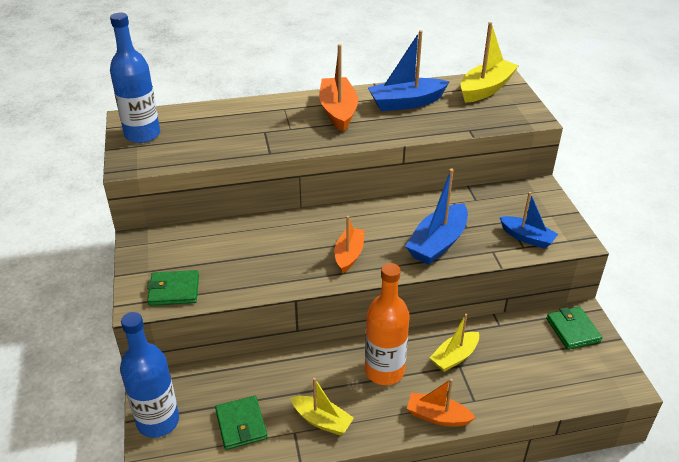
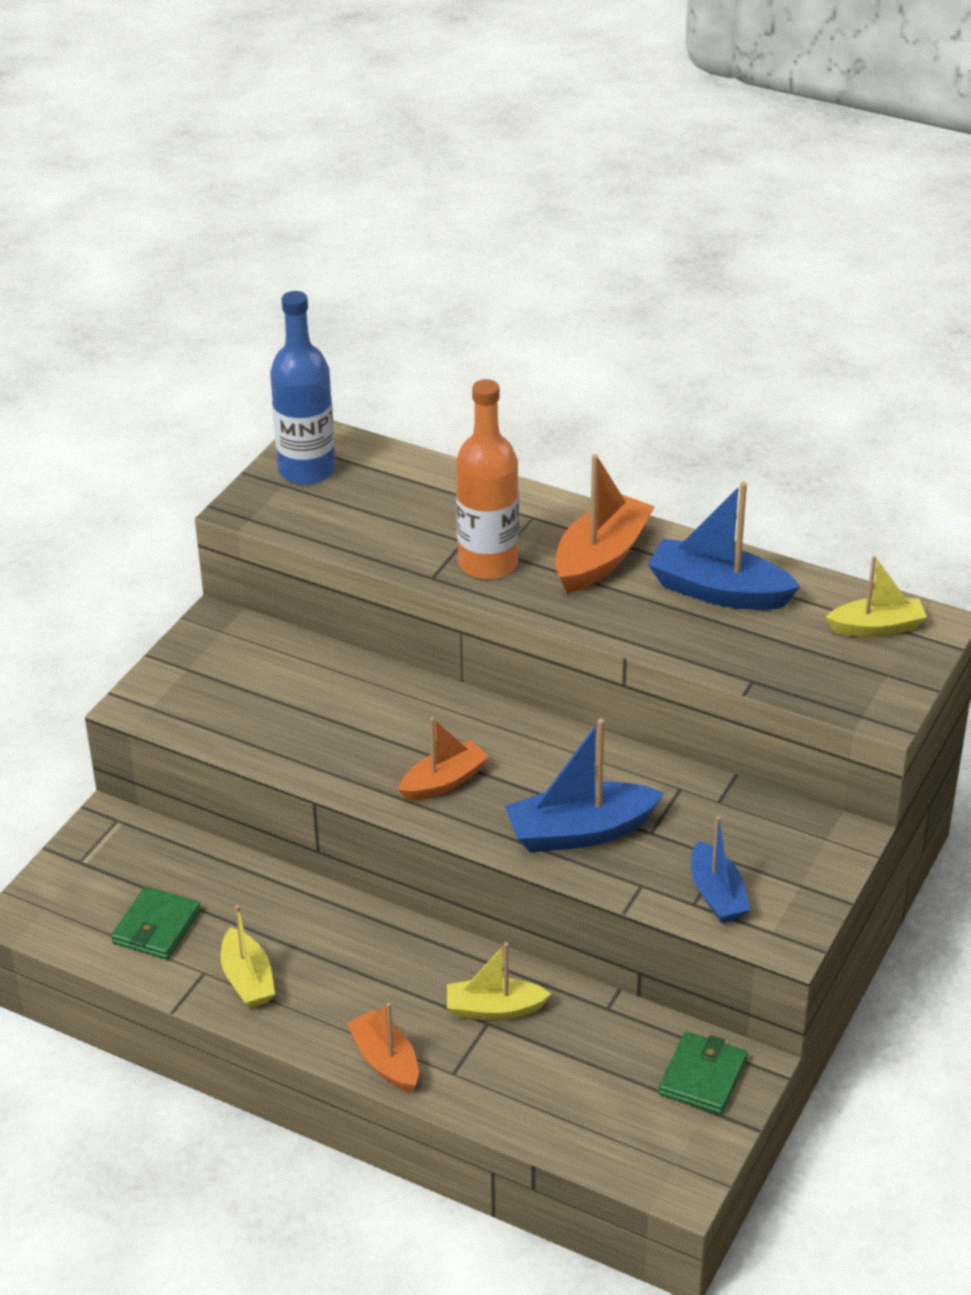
camera: 40 degrees right, 0 degrees up
blue bottle [120,312,179,438] -> none
green wallet [147,270,199,306] -> none
orange bottle [365,263,410,385] -> orange bottle moved to [456,379,519,579]
yellow boat [460,22,519,103] -> yellow boat [826,556,927,637], size x0.65

